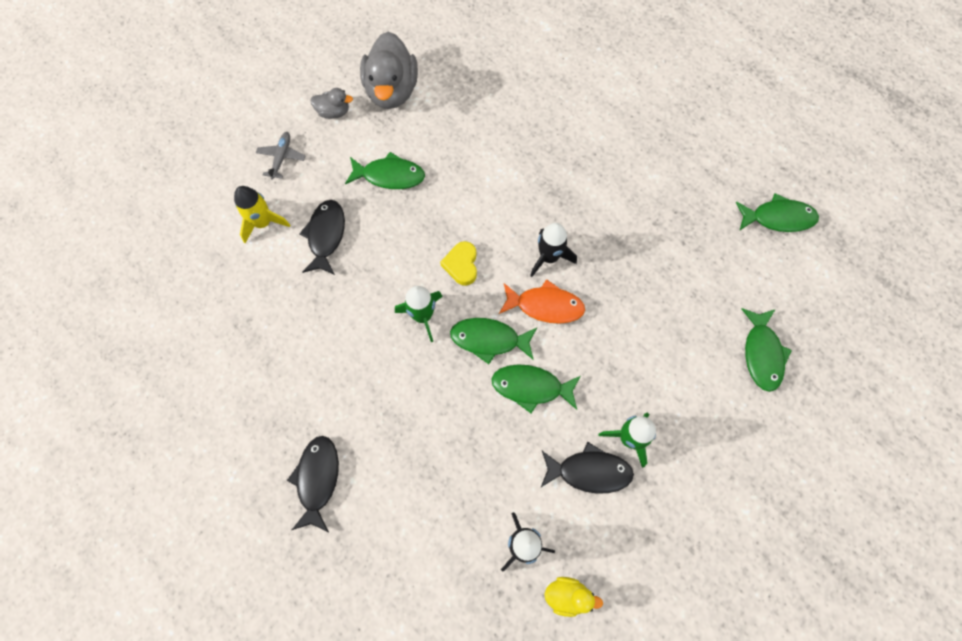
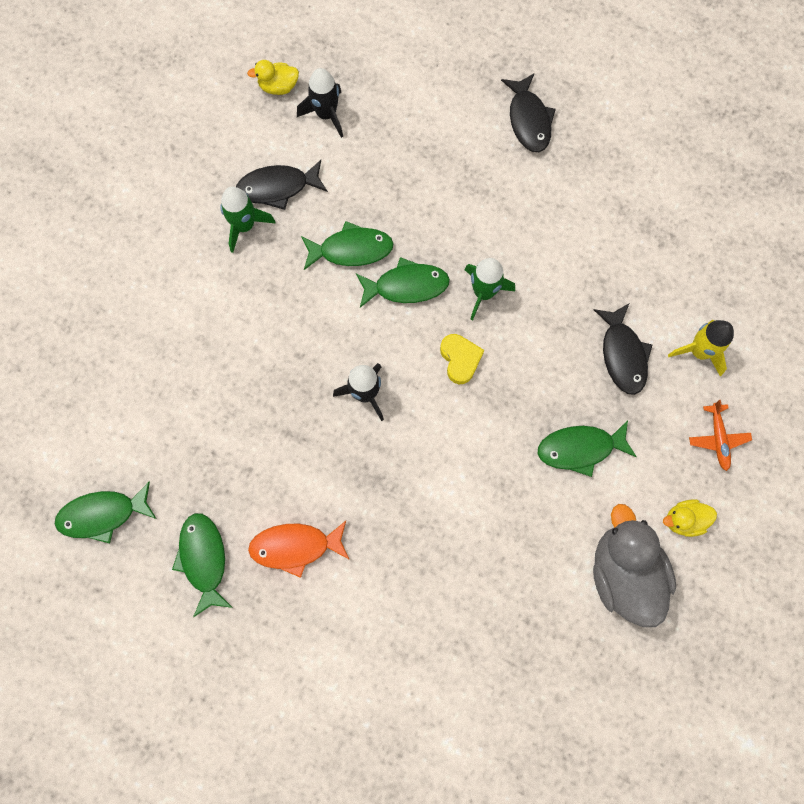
camera: 165 degrees right, 5 degrees up
grey plane [256,132,306,180] -> orange plane [689,400,752,471]
grey duck [310,88,353,119] -> yellow duck [663,499,717,537]
orange fish [499,279,585,324] -> orange fish moved to [248,521,350,578]
green fish [742,308,792,392] -> green fish moved to [172,513,233,617]

